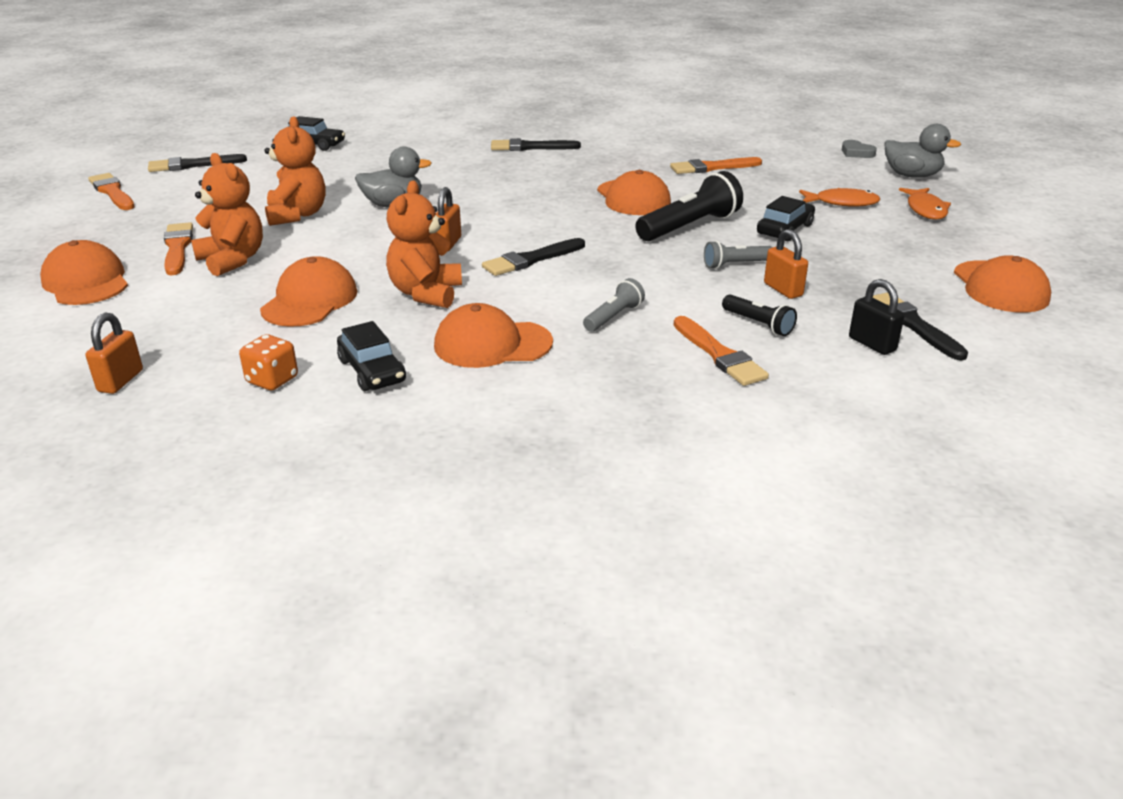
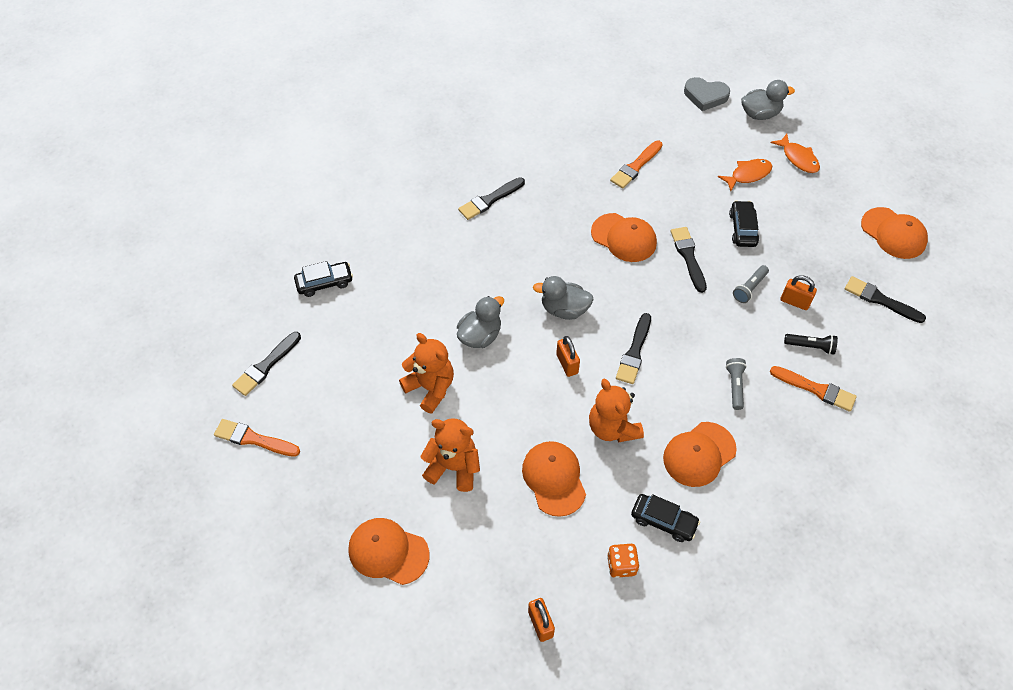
camera: 35 degrees left, 25 degrees up
orange brush [164,222,193,275] -> none
black flashlight [635,171,743,241] -> black brush [670,227,707,293]
grey heart [842,140,877,158] -> grey heart [684,77,730,111], size x1.59
black padlock [849,279,905,355] -> none
none -> grey duck [533,276,594,320]

